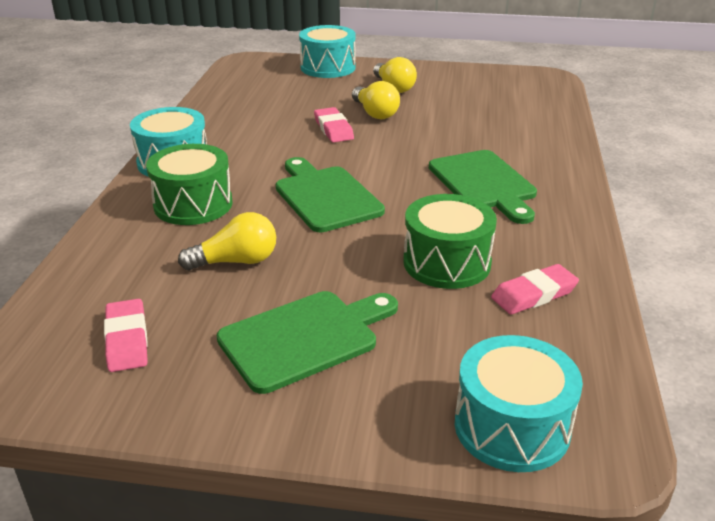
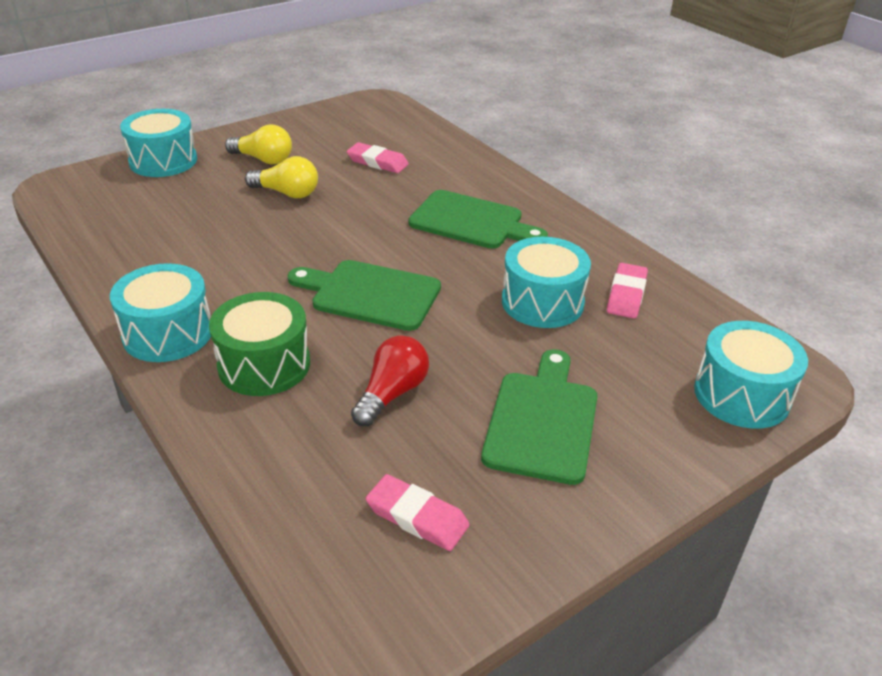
camera: 45 degrees left, 5 degrees up
yellow light bulb [178,212,276,270] -> red light bulb [351,335,429,426]
pink eraser [314,107,354,143] -> pink eraser moved to [347,142,409,173]
green drum [404,194,497,289] -> turquoise drum [502,237,591,328]

